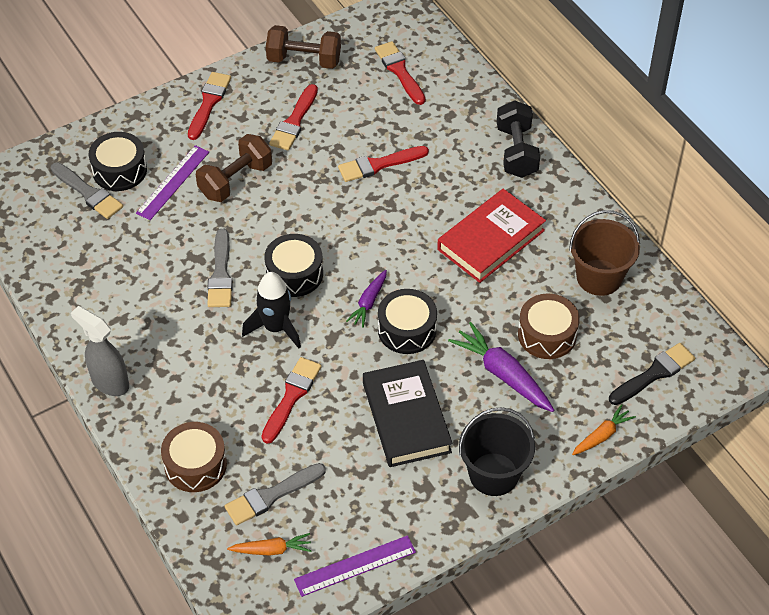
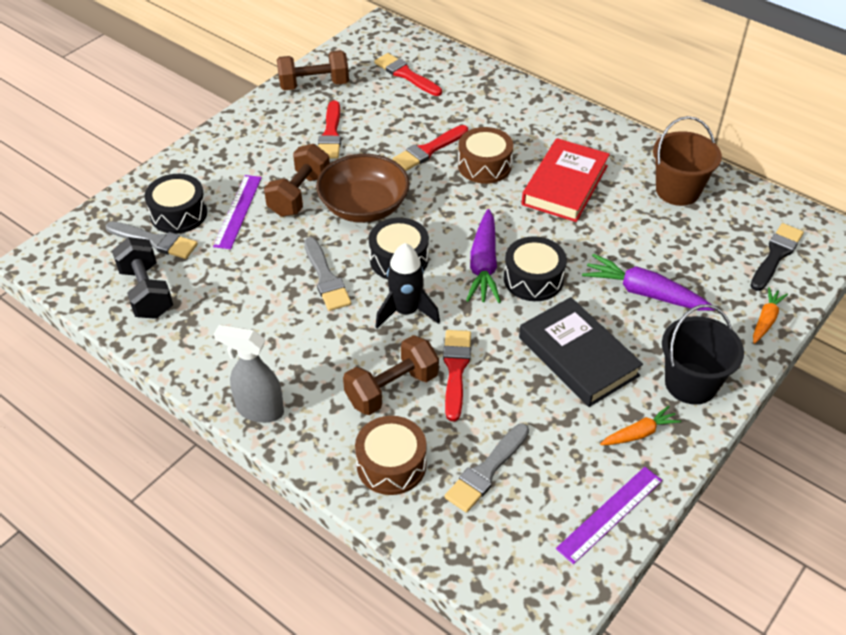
camera: 20 degrees left, 5 degrees down
red brush [188,72,231,140] -> none
orange carrot [227,533,312,556] -> orange carrot moved to [600,406,681,445]
purple carrot [346,270,387,328] -> purple carrot [466,209,501,303], size x1.70
black dumbbell [497,100,540,178] -> black dumbbell moved to [112,237,173,319]
brown drum [518,294,580,359] -> brown drum moved to [458,127,513,184]
none -> brown bowl [316,154,410,223]
none -> brown dumbbell [343,335,439,415]

